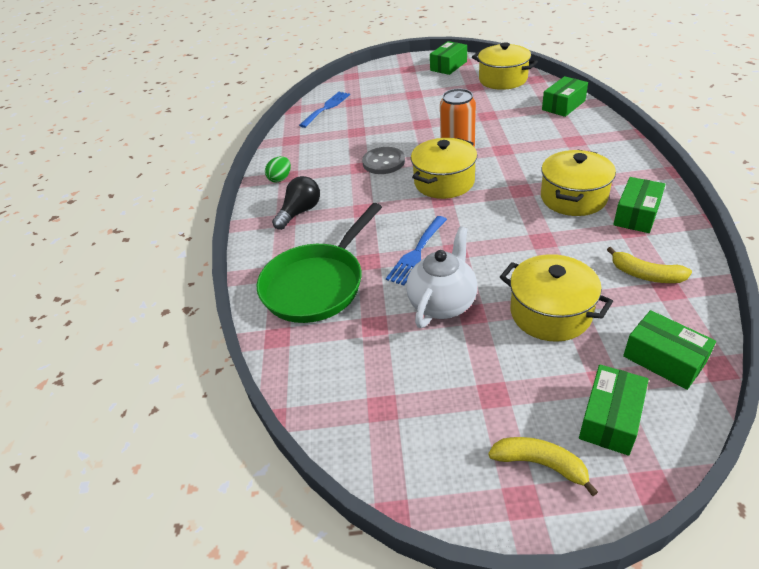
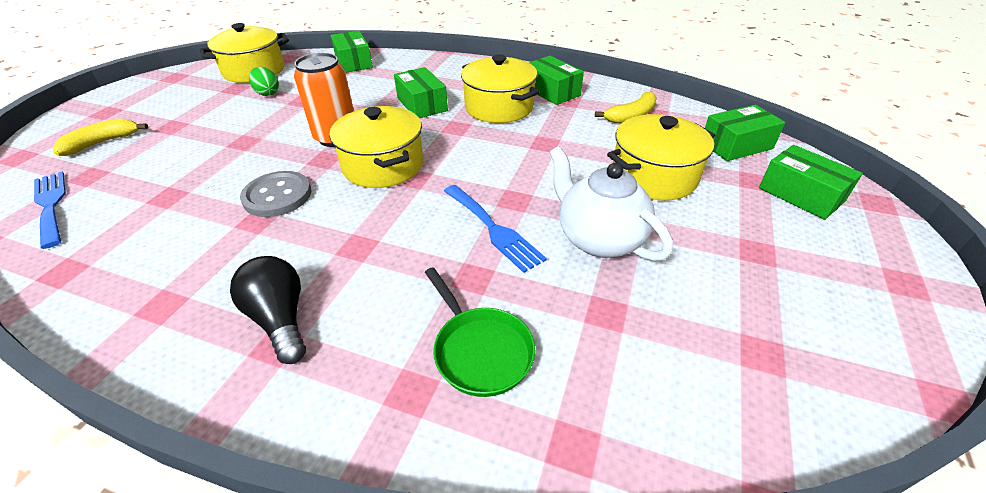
camera: 70 degrees left, 0 degrees up
green pan [257,203,382,323] -> green pan [425,267,535,397], size x0.56
green egg [265,156,291,183] -> green egg moved to [249,67,279,96]
green box [430,41,467,75] -> green box moved to [394,67,448,118]
yellow banana [488,437,598,496] -> yellow banana moved to [53,118,148,156]

